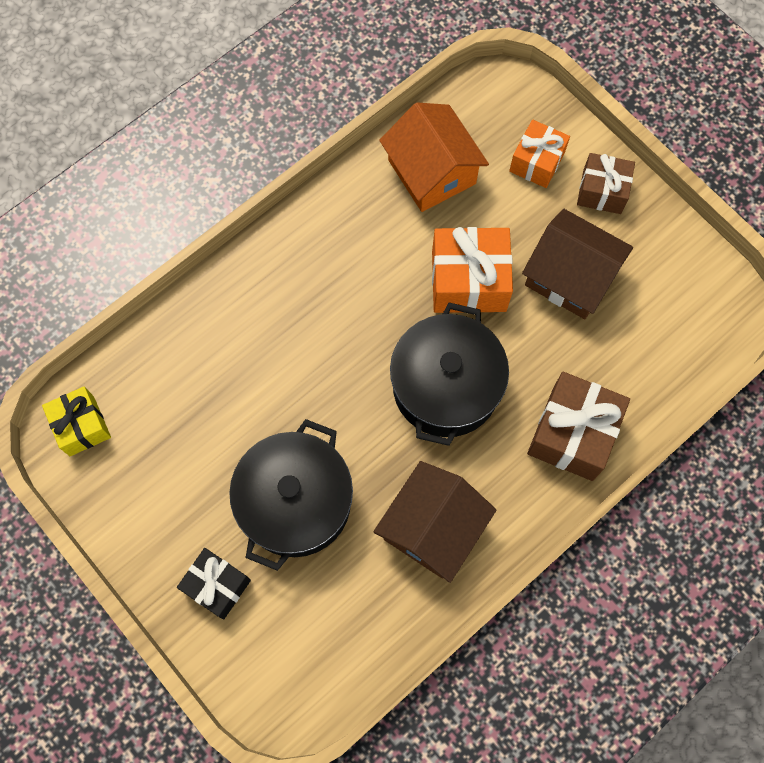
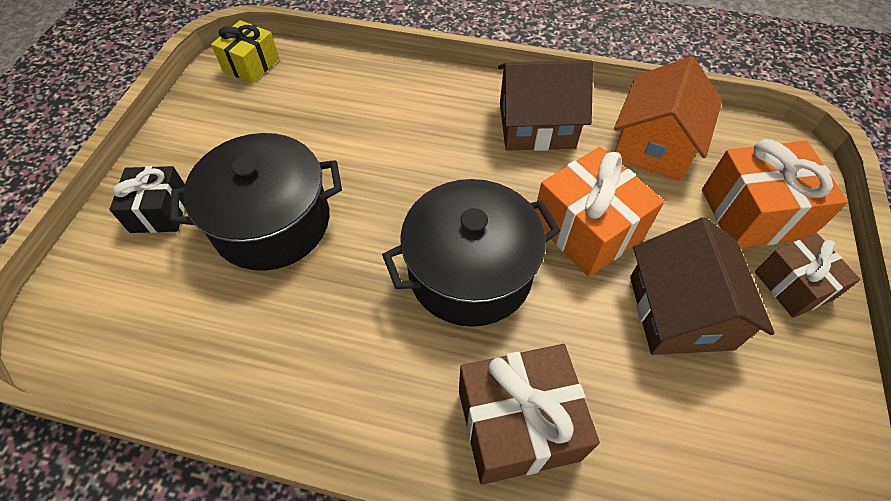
camera: 55 degrees right, 15 degrees down
brown house [373,461,496,583] -> brown house moved to [498,60,593,151]
orange gift [509,120,570,188] -> orange gift [702,139,848,248], size x1.57

